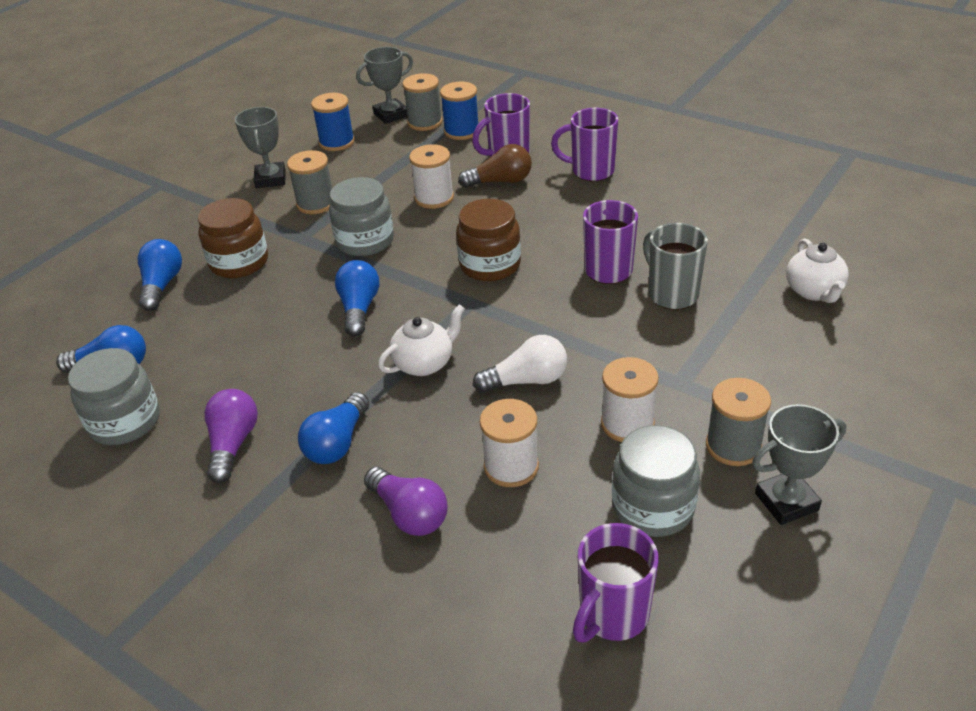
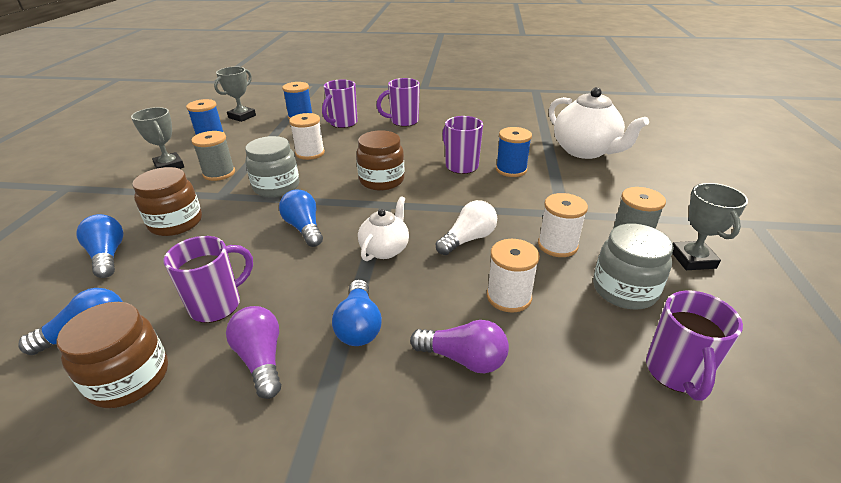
camera: 30 degrees left, 5 degrees down
grey jar [68,348,160,445] -> brown jar [56,302,168,408]
grey spool [403,73,443,131] -> none
brown light bulb [458,144,532,188] -> none
grey mug [643,223,708,310] -> blue spool [496,127,532,177]
grey trophy [752,404,846,525] -> grey trophy turned 45 degrees counterclockwise [672,183,748,270]
white teapot [786,238,849,303] -> white teapot [549,87,649,159], size x1.77
none -> purple mug [163,236,253,323]

